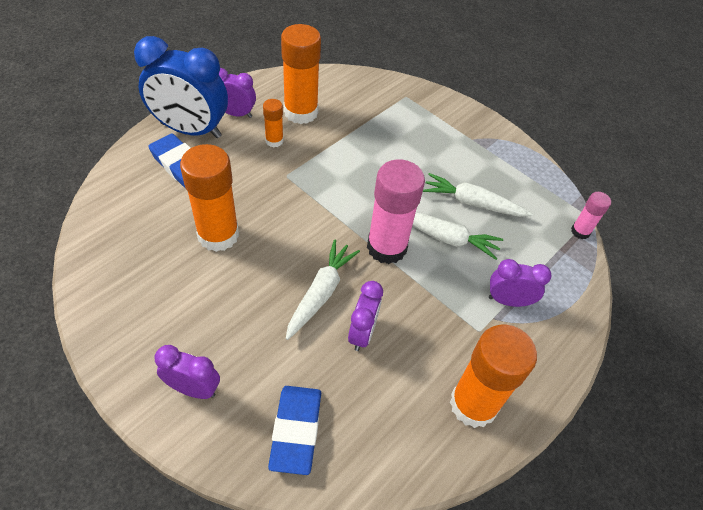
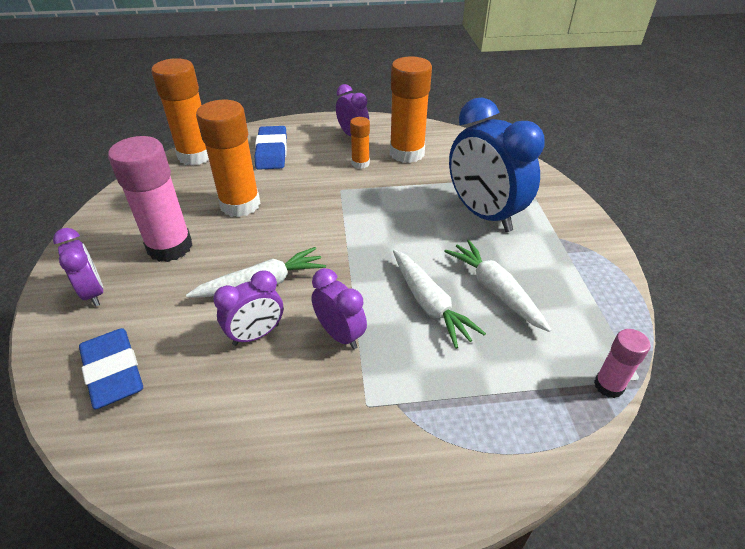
camera: 45 degrees right, 10 degrees down
blue clock [134,36,228,138] -> blue clock moved to [449,97,545,232]
blue eraser [268,386,321,475] -> blue eraser turned 75 degrees counterclockwise [79,328,143,409]
pink glue stick [367,159,425,264] -> pink glue stick moved to [108,136,193,262]
orange glue stick [450,325,537,428] -> orange glue stick moved to [151,58,209,165]
purple clock [489,259,552,307] -> purple clock moved to [311,268,367,349]

